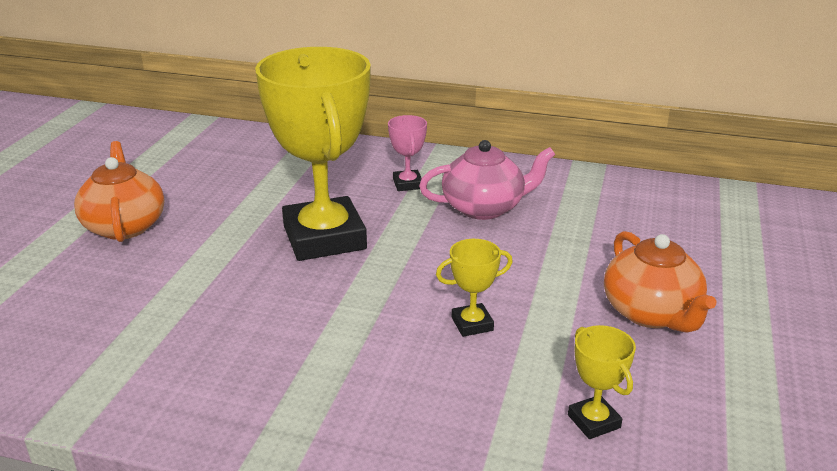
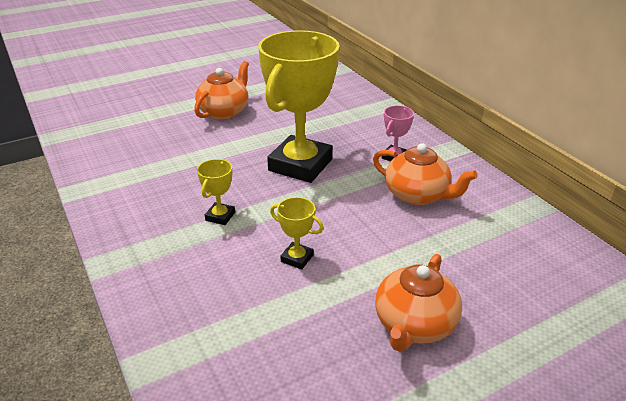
camera: 45 degrees right, 5 degrees up
pink teapot [419,140,556,220] -> orange teapot [373,143,478,205]
yellow trophy [568,325,636,439] -> yellow trophy moved to [197,159,235,225]

